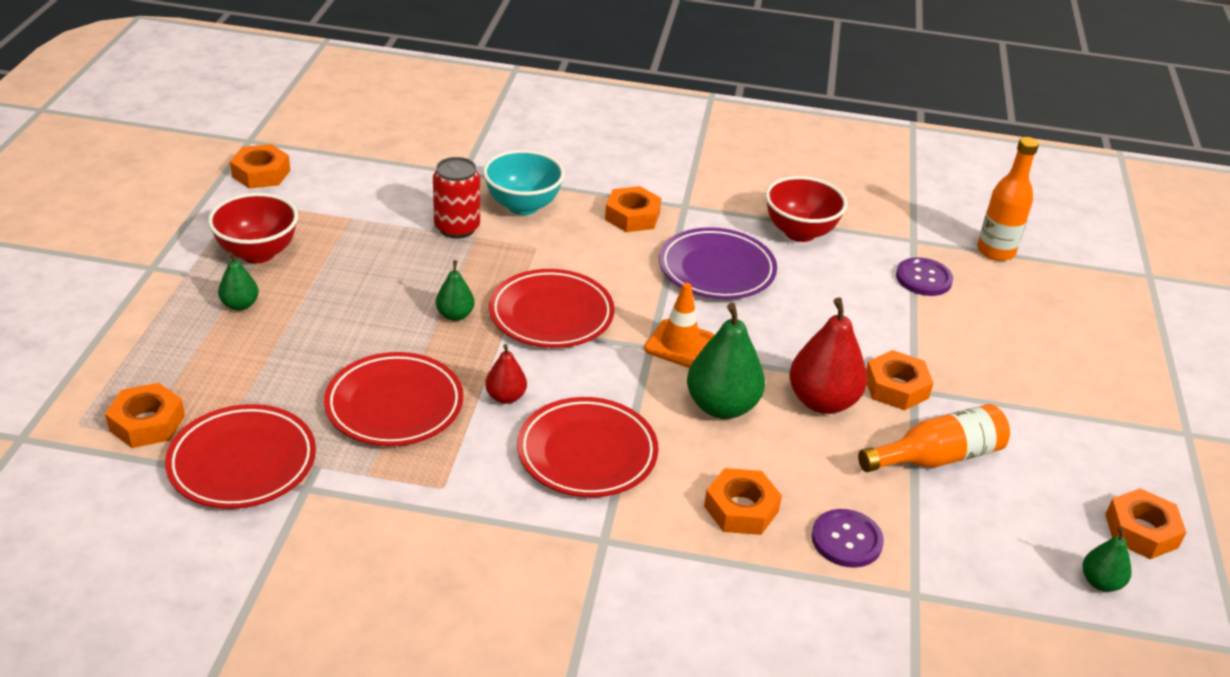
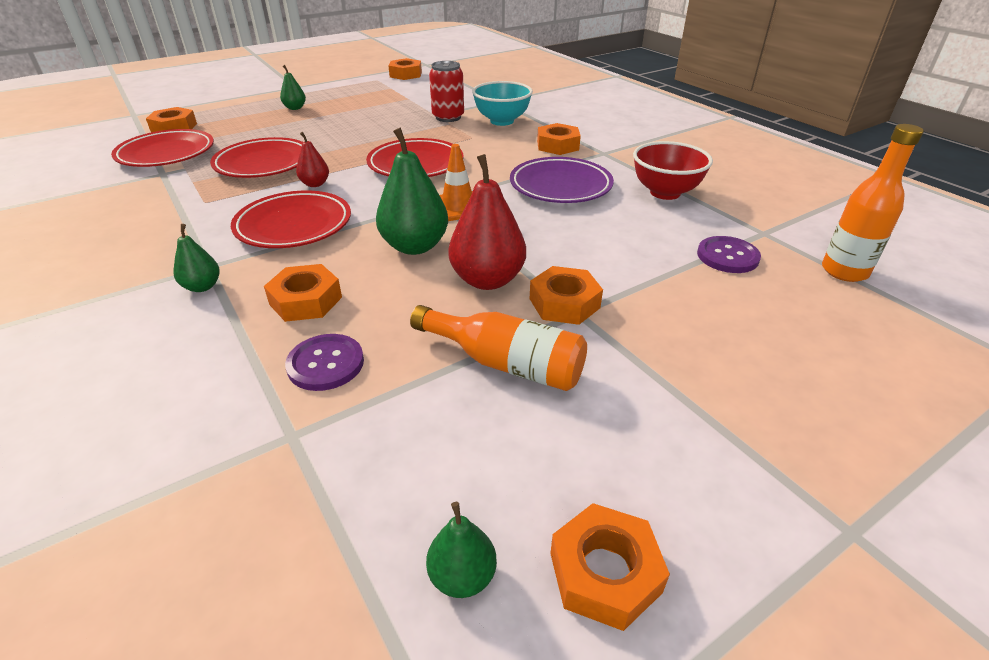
camera: 50 degrees right, 0 degrees up
red bowl [208,193,298,263] -> none
green pear [436,260,475,321] -> green pear moved to [173,224,220,292]

